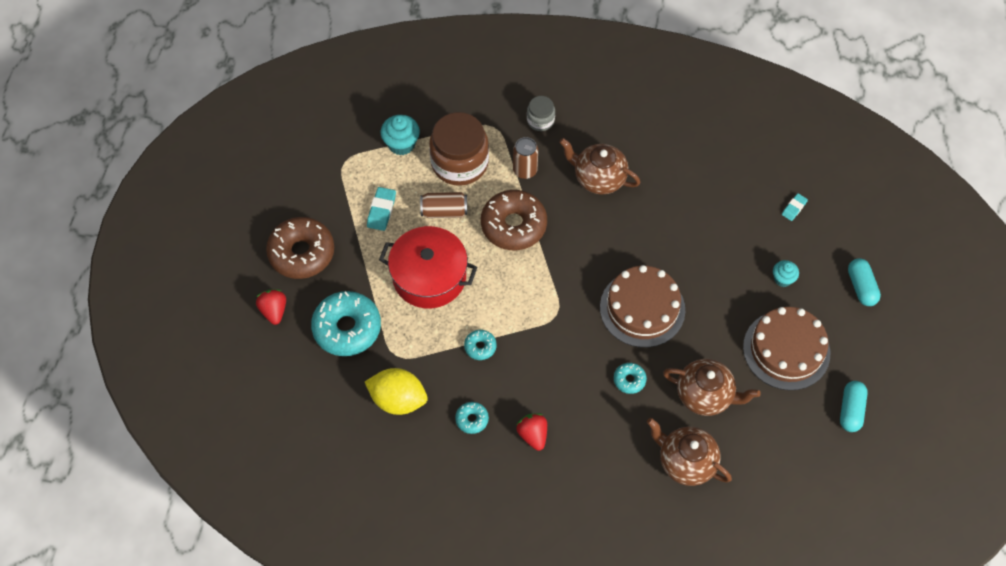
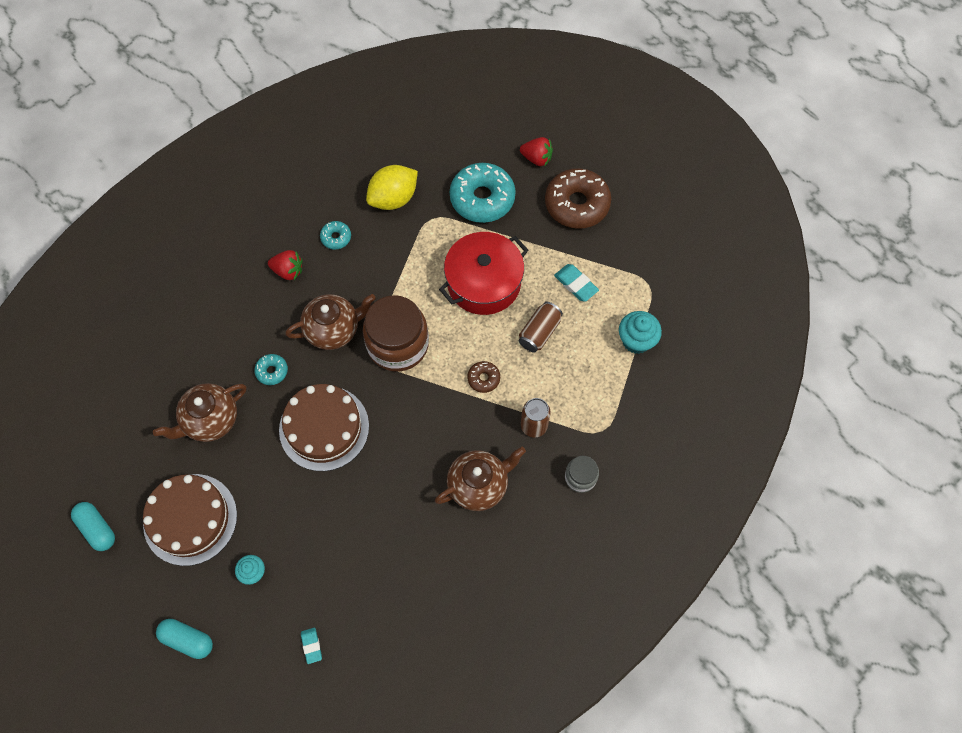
camera: 125 degrees right, 5 degrees up
brown jar [429,112,489,186] -> brown jar moved to [363,295,429,372]
turquoise donut [464,330,497,360] -> none
brown donut [481,190,547,250] -> brown donut [467,361,500,393], size x0.47
brown teapot [647,418,732,486] -> brown teapot moved to [285,294,376,350]

